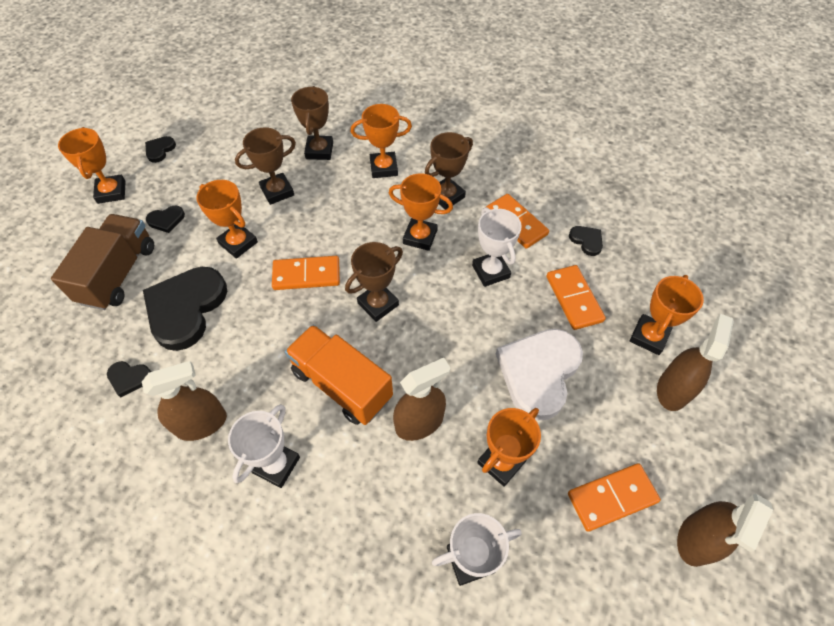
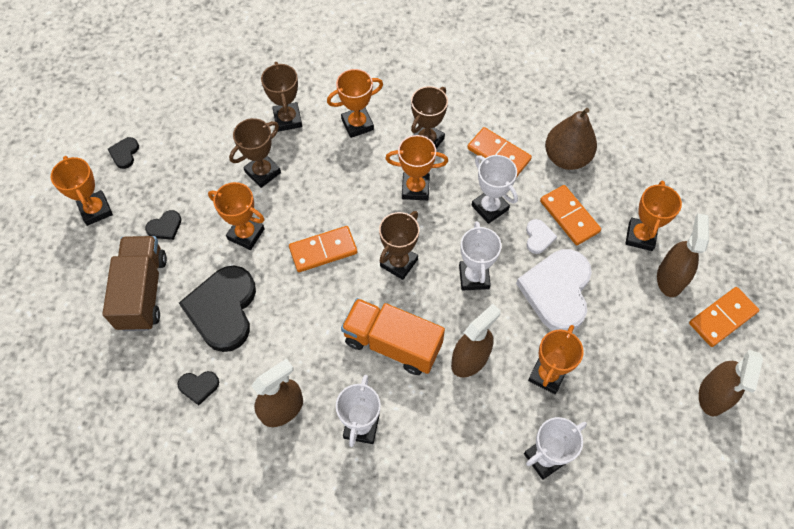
camera: 15 degrees left, 5 degrees up
orange domino [568,463,661,532] -> orange domino moved to [689,287,759,347]
black heart [569,226,603,256] -> brown pear [545,108,597,170]
none -> white trophy [459,221,501,291]
none -> white heart [526,219,557,254]

